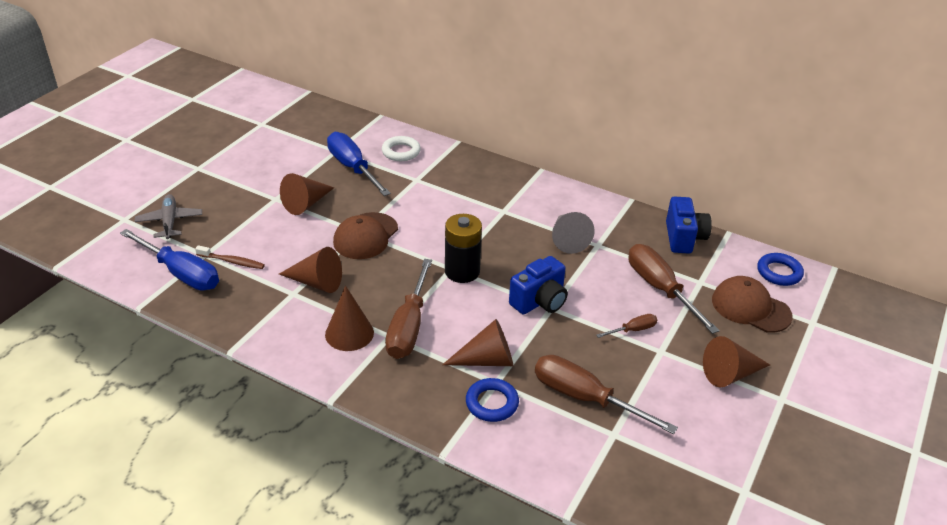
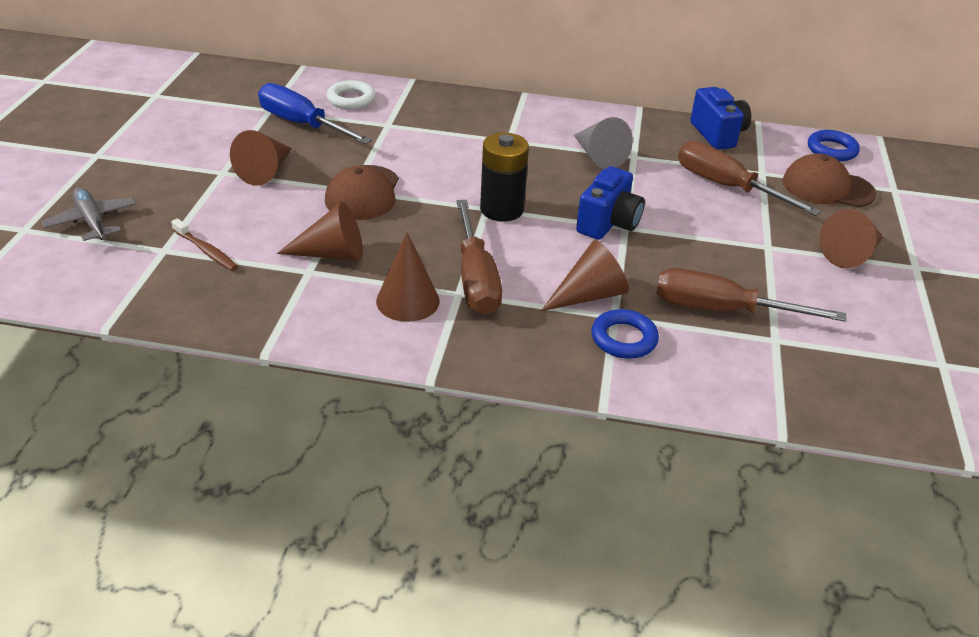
camera: 20 degrees left, 0 degrees up
blue screwdriver [120,229,219,291] -> none
brown toothbrush [195,245,265,269] -> brown toothbrush turned 45 degrees clockwise [171,218,238,271]
brown screwdriver [596,314,657,338] -> none

